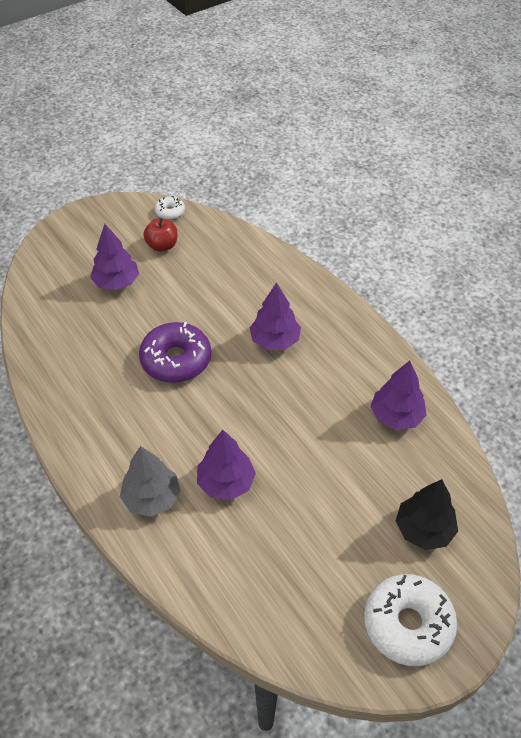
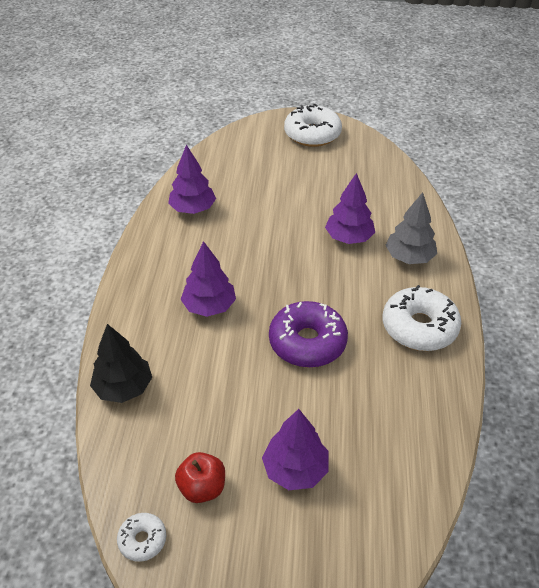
camera: 140 degrees left, 5 degrees down
black tree [396,479,458,550] -> black tree moved to [90,324,152,403]
none -> white donut [383,285,461,351]

